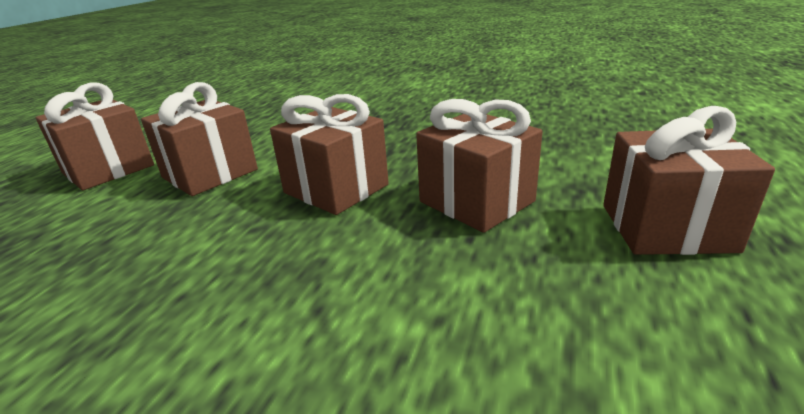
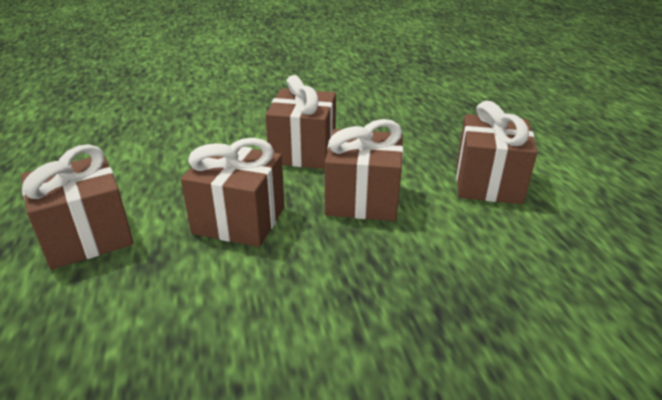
camera: 145 degrees right, 5 degrees up
brown gift [36,82,154,190] -> brown gift moved to [265,75,336,169]

